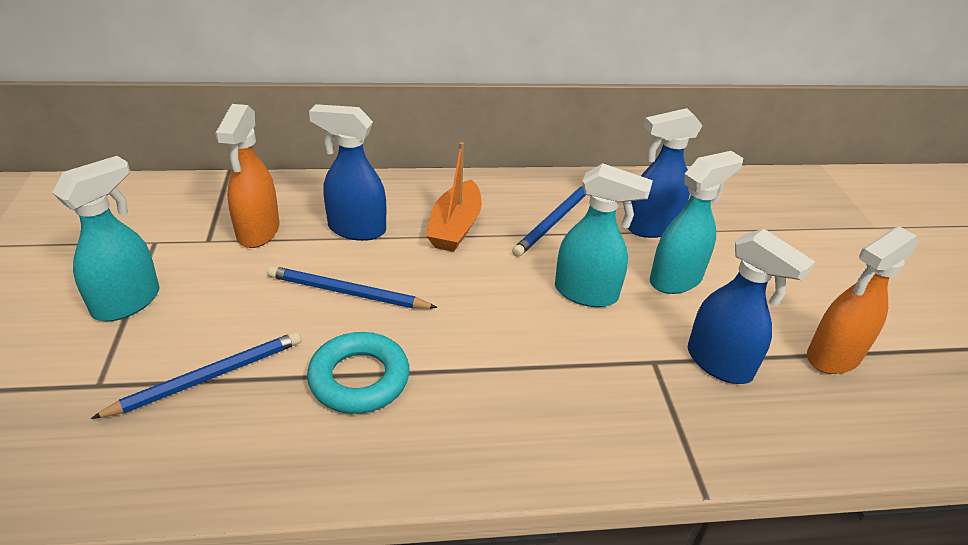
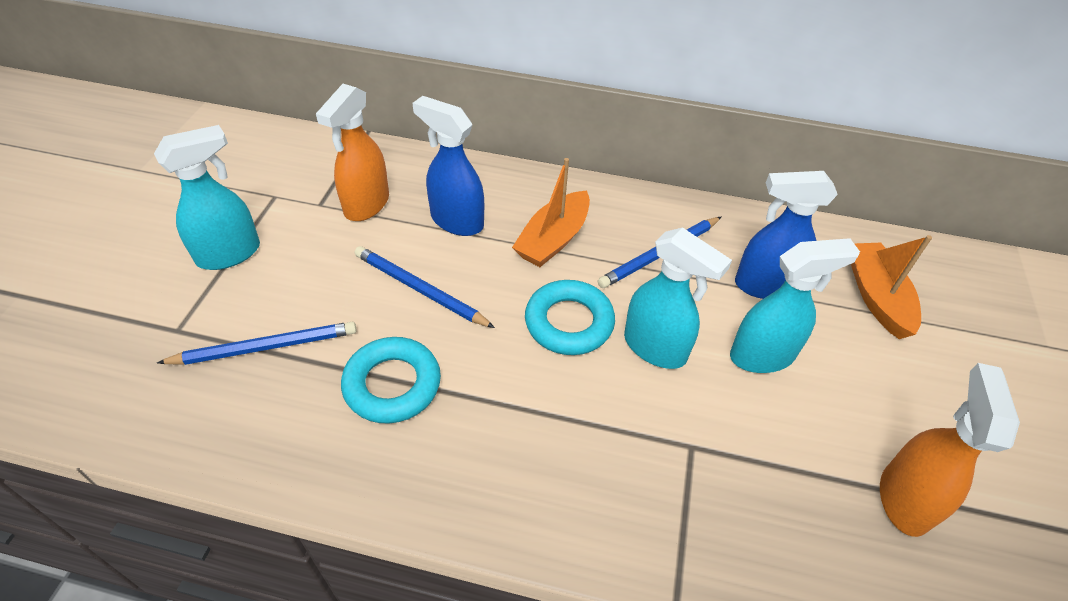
camera: 20 degrees right, 10 degrees up
blue spray bottle [688,229,815,384] -> none
orange spray bottle [807,226,918,374] -> orange spray bottle turned 120 degrees clockwise [880,363,1020,537]
none -> turquoise ring [525,280,615,355]
none -> orange boat [851,235,932,339]

